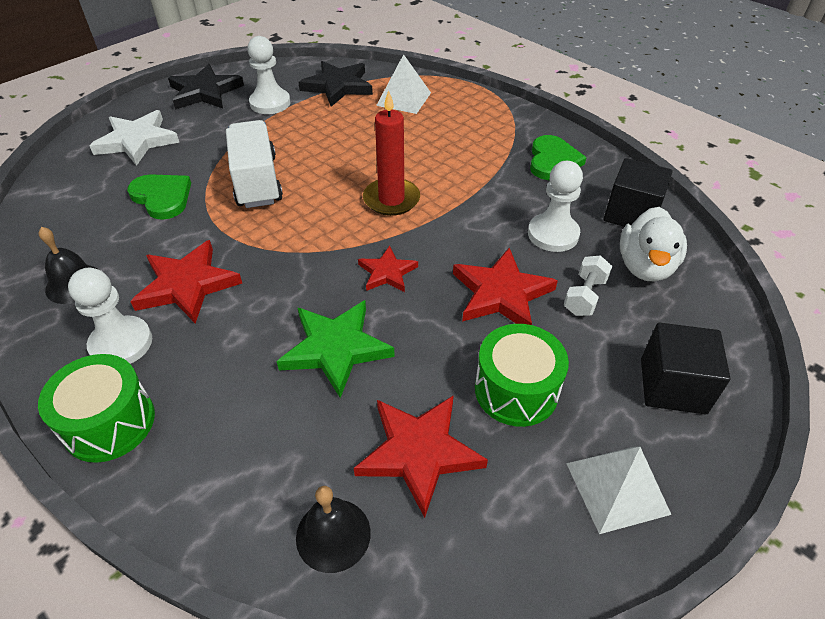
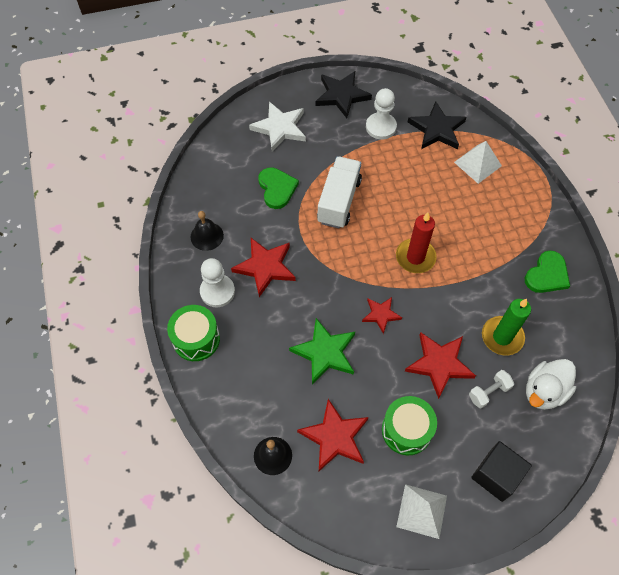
camera: 30 degrees right, 15 degrees up
white pawn [528,161,583,252] -> green candle [482,299,531,356]
black cube [604,158,673,227] -> none

